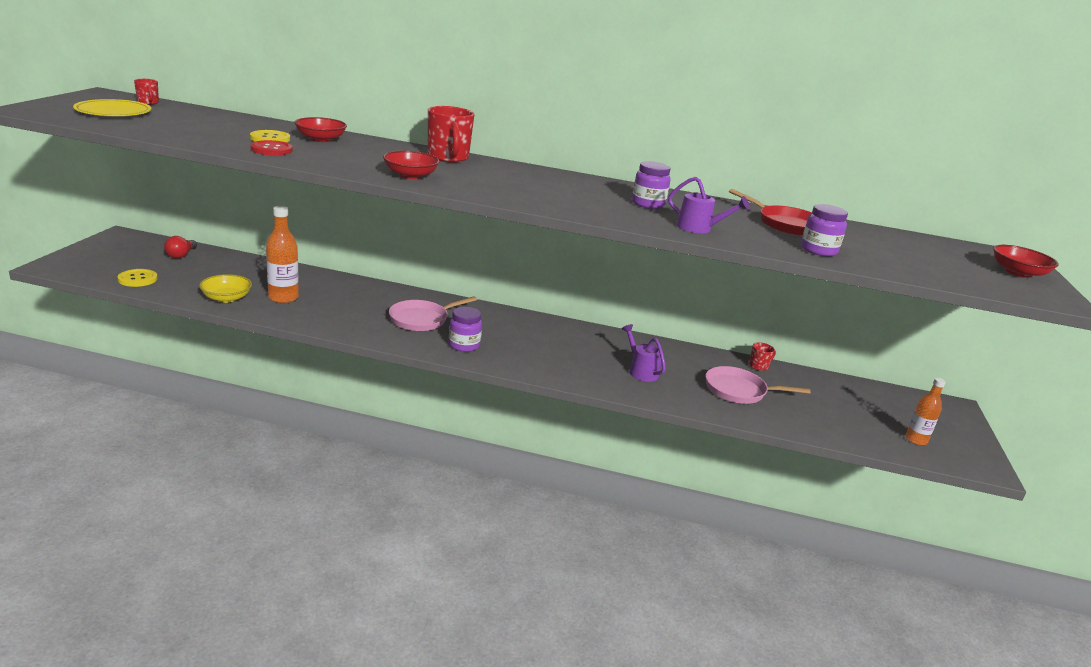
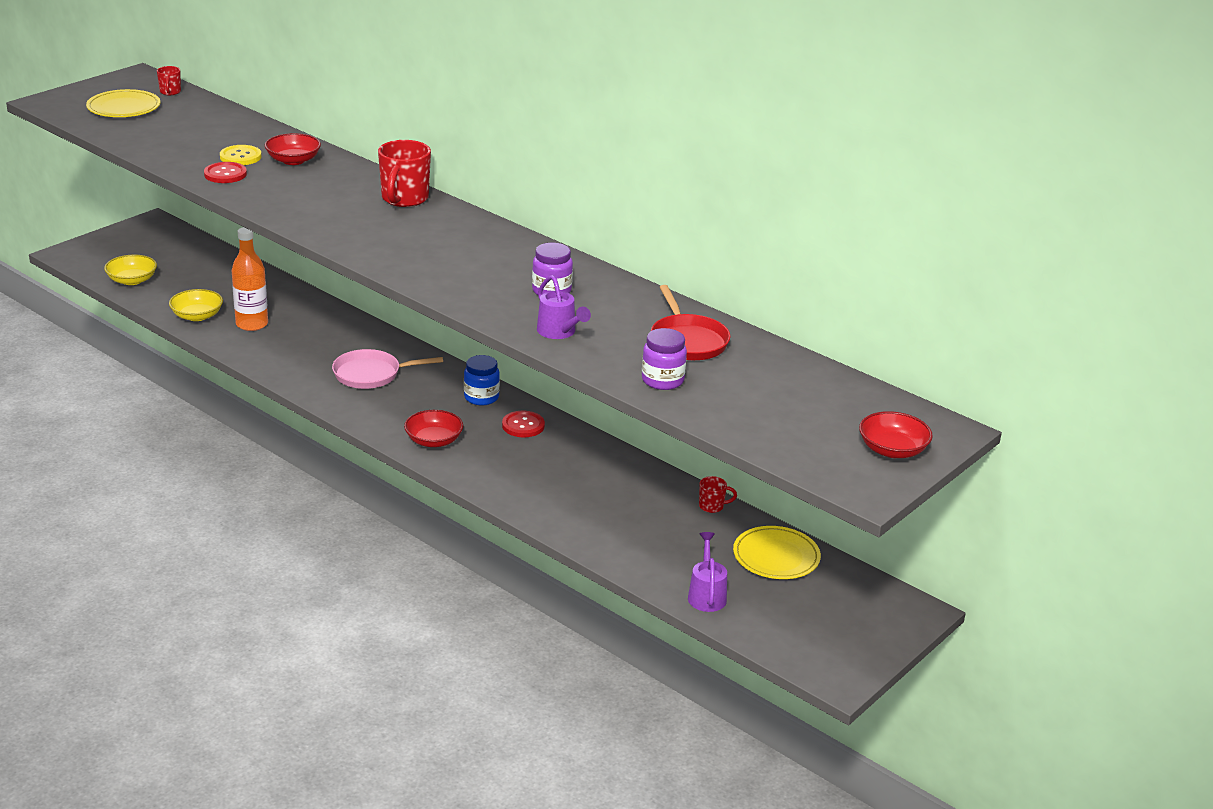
camera: 30 degrees right, 5 degrees up
yellow button [118,269,158,287] -> yellow bowl [104,254,157,285]
red light bulb [164,236,197,259] -> none
red bowl [383,151,440,179] -> red bowl moved to [404,410,463,447]
purple jar [449,307,482,352] -> none
purple watering can [622,324,666,382] -> purple watering can moved to [688,532,727,612]
pink pan [705,366,811,404] -> none
orange bottle [906,378,946,446] -> none
none -> blue jar [464,355,500,405]
none -> red button [502,411,545,437]
none -> yellow plate [733,526,821,579]

